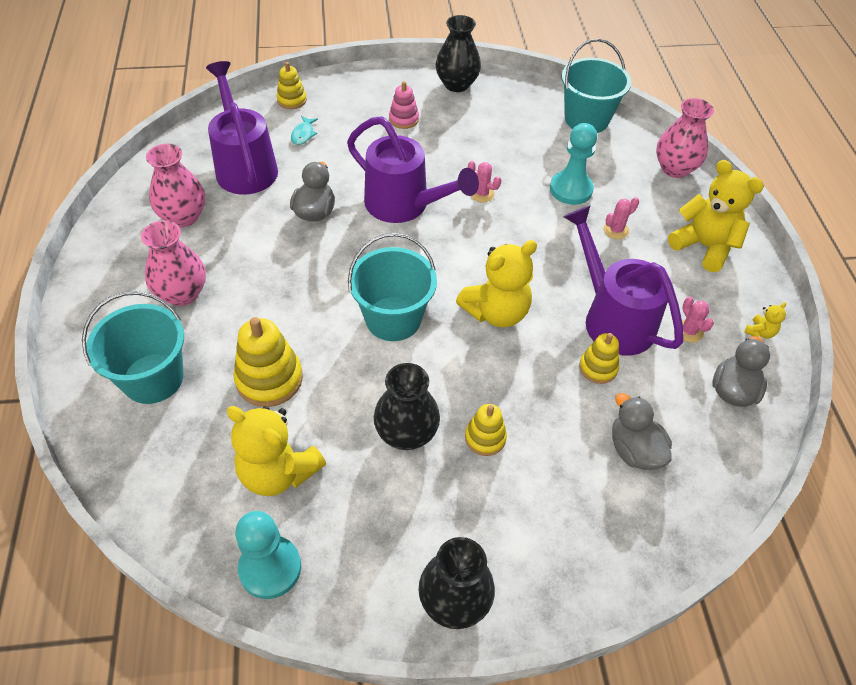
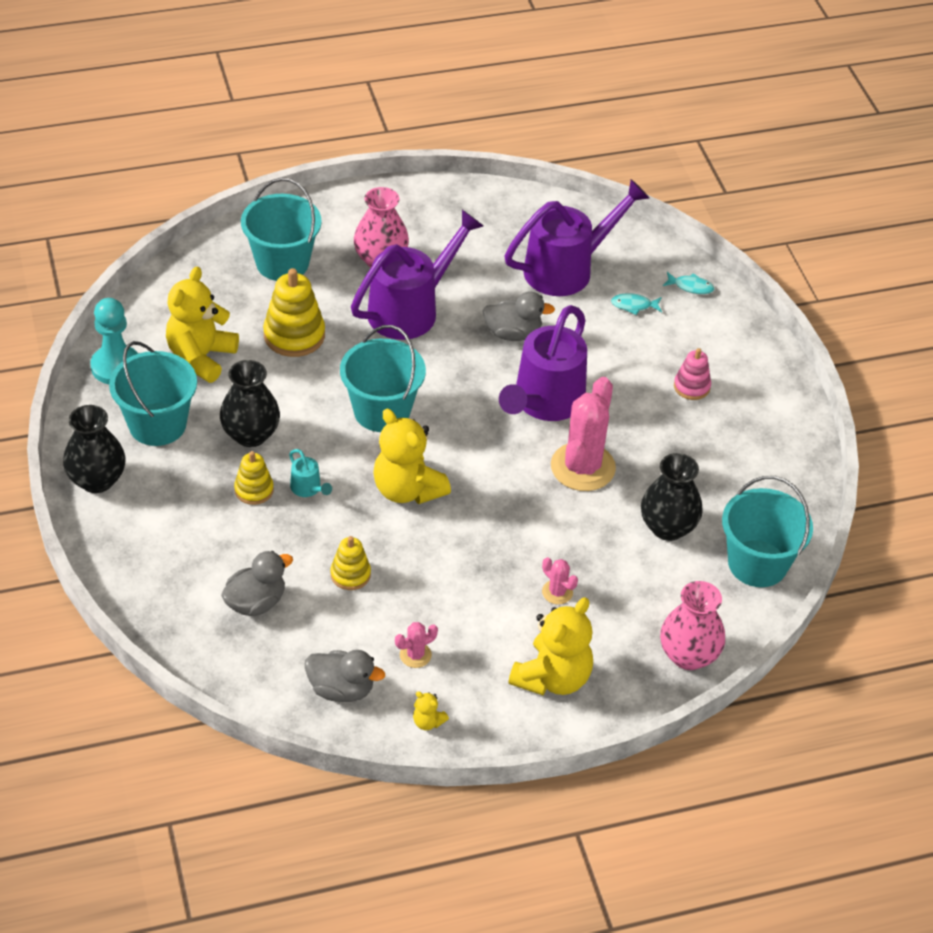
camera: 80 degrees right, 5 degrees down
pink vase [146,144,205,227] -> none
yellow stacking toy [277,62,307,109] -> turquoise fish [663,272,714,294]
black vase [435,15,481,92] -> black vase moved to [641,453,703,541]
pink cactus [468,161,501,202] -> pink cactus [551,377,616,491], size x2.21
turquoise pawn [550,123,597,205] -> none
purple watering can [564,205,684,356] -> purple watering can moved to [351,210,483,340]
none -> turquoise bucket [109,341,197,446]
none -> turquoise watering can [289,449,332,497]

